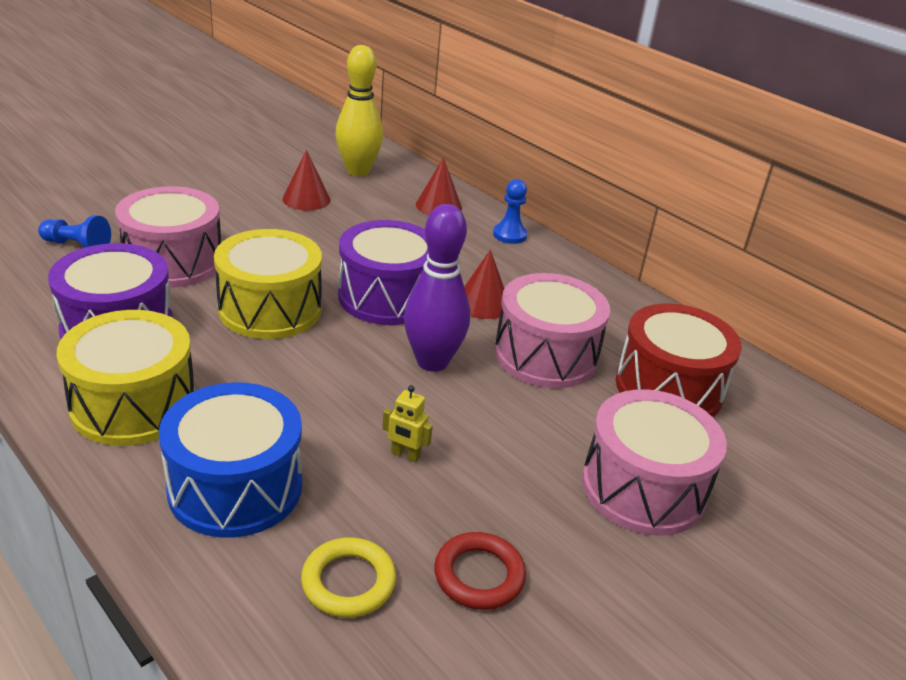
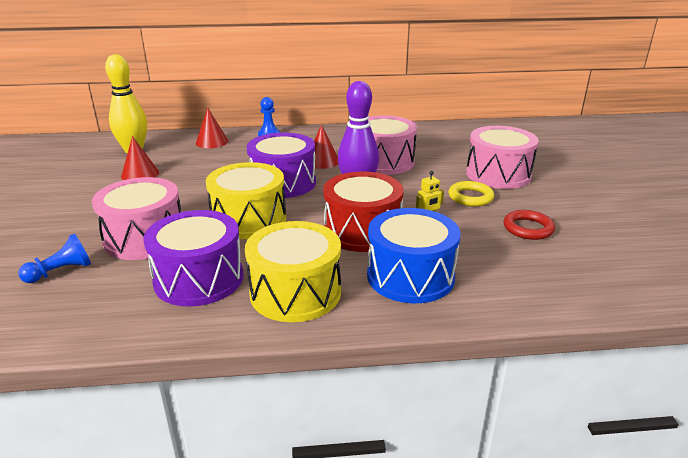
camera: 50 degrees left, 5 degrees down
yellow ring [301,537,396,618] -> yellow ring moved to [449,181,494,206]
red drum [616,303,742,417] -> red drum moved to [323,171,404,252]

